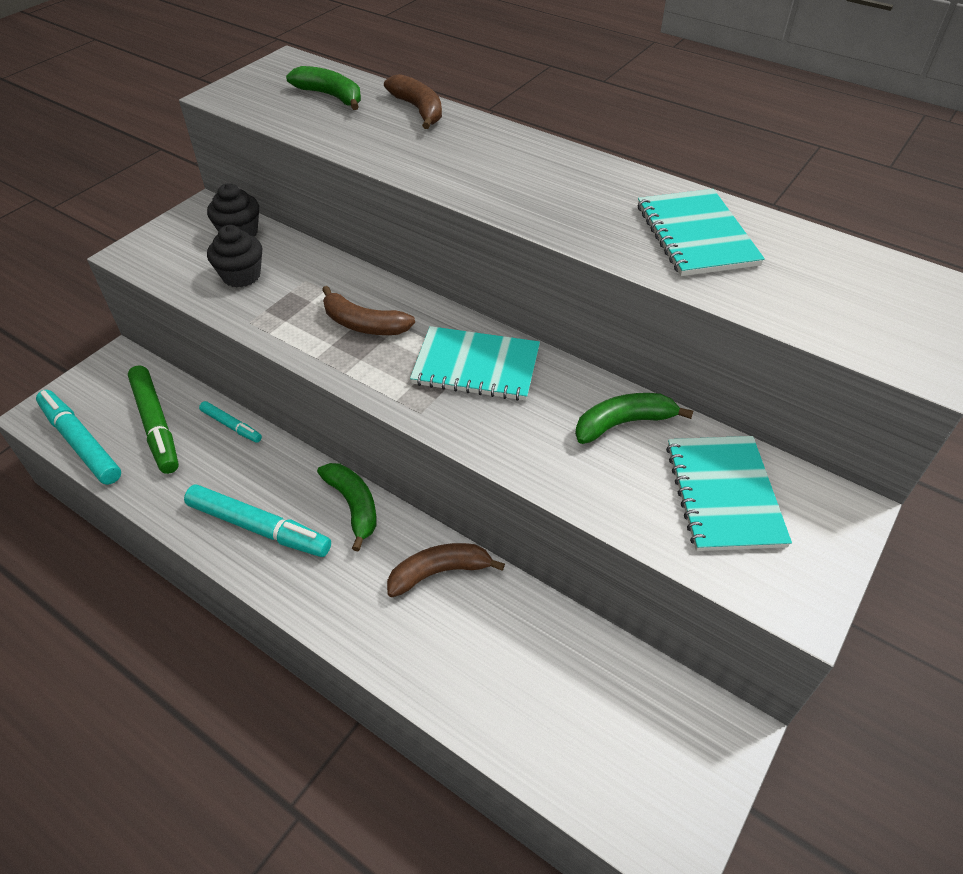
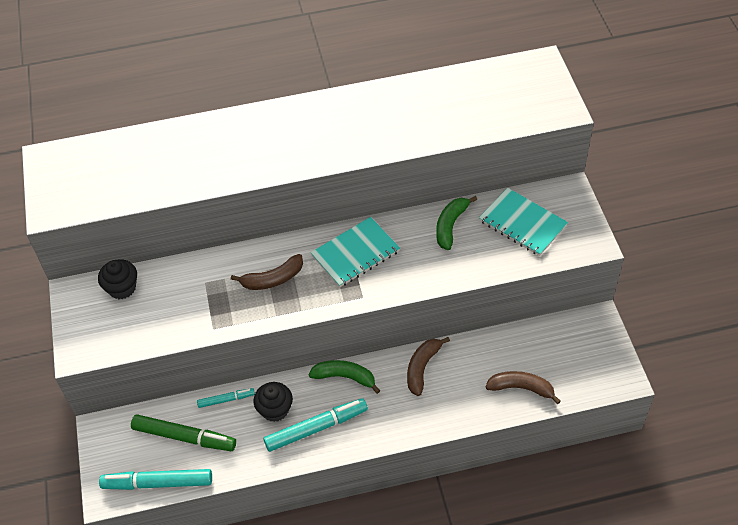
camera: 45 degrees left, 5 degrees up
black cupcake [207,225,262,288] -> black cupcake moved to [253,382,293,422]
green banana [286,66,361,110] -> none
brown banana [384,74,442,129] -> brown banana moved to [486,371,561,404]
turquoise notebook [638,189,765,276] -> none

